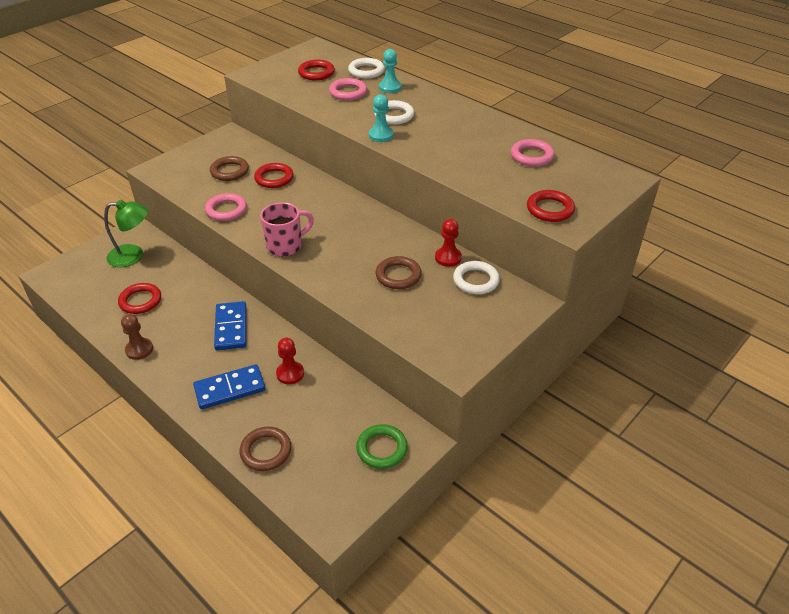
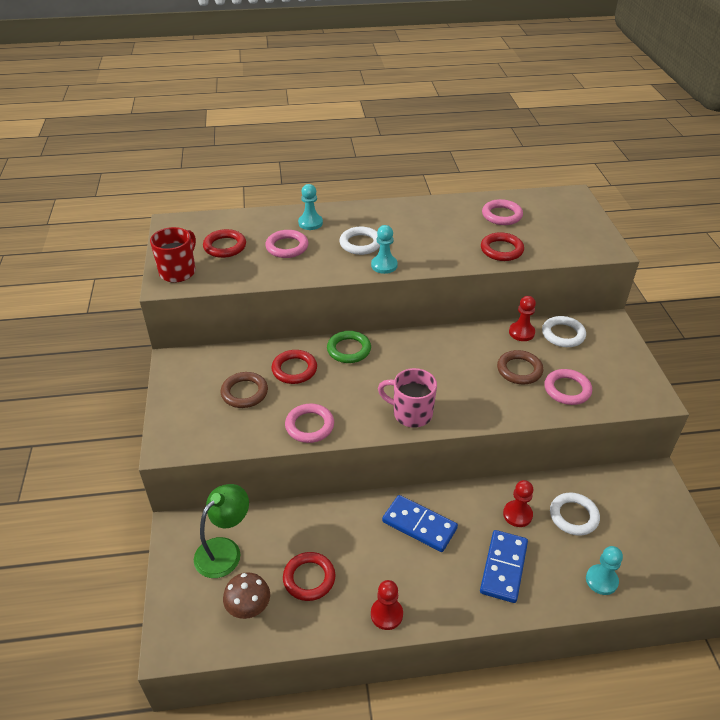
camera: 50 degrees left, 0 degrees up
brown pawn [121,314,153,360] -> red pawn [371,580,403,630]
brown ring [240,427,291,471] -> turquoise pawn [586,546,623,595]
pink mug [260,203,314,256] -> pink mug turned 75 degrees counterclockwise [378,368,437,428]
white ring [348,58,385,79] -> white ring moved to [550,492,600,536]
green ring [356,424,408,469] -> green ring moved to [327,331,371,363]
red ring [527,190,575,222] -> red ring moved to [481,232,524,261]
none -> red mug [150,227,196,283]
none -> brown mushroom [223,572,270,619]
none -> pink ring [544,369,592,405]

